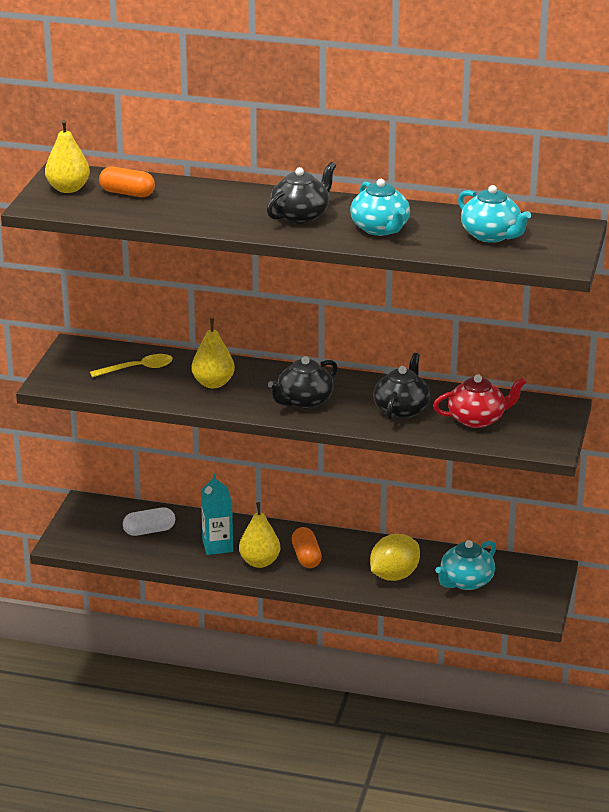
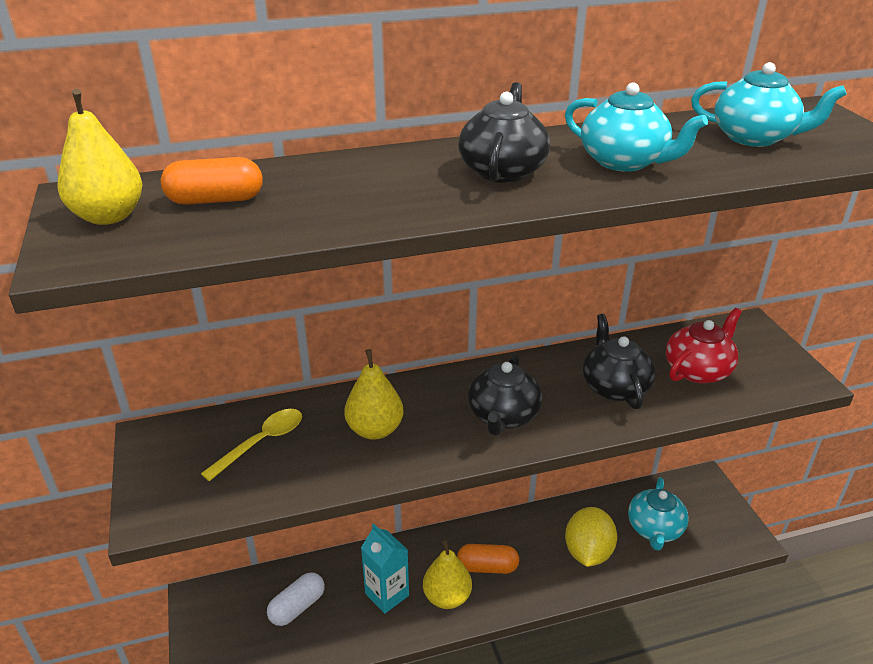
camera: 30 degrees left, 5 degrees up
orange capsule [292,527,322,568] -> orange capsule turned 45 degrees counterclockwise [457,544,519,574]

